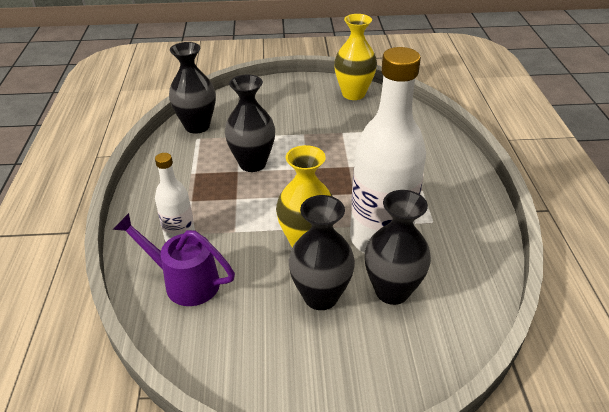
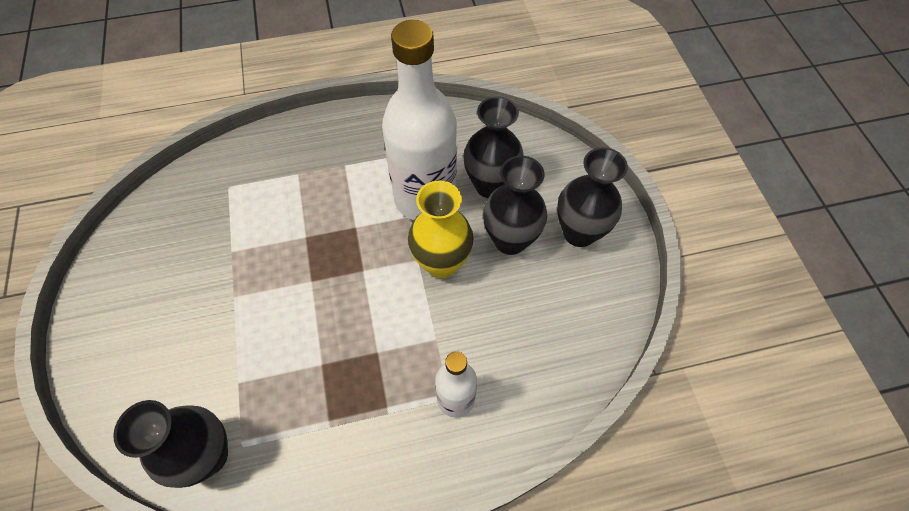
camera: 100 degrees left, 20 degrees up
purple watering can [113,213,235,306] -> none
black vase [225,74,275,172] -> black vase moved to [557,147,628,247]
yellow vase [334,14,377,100] -> none

